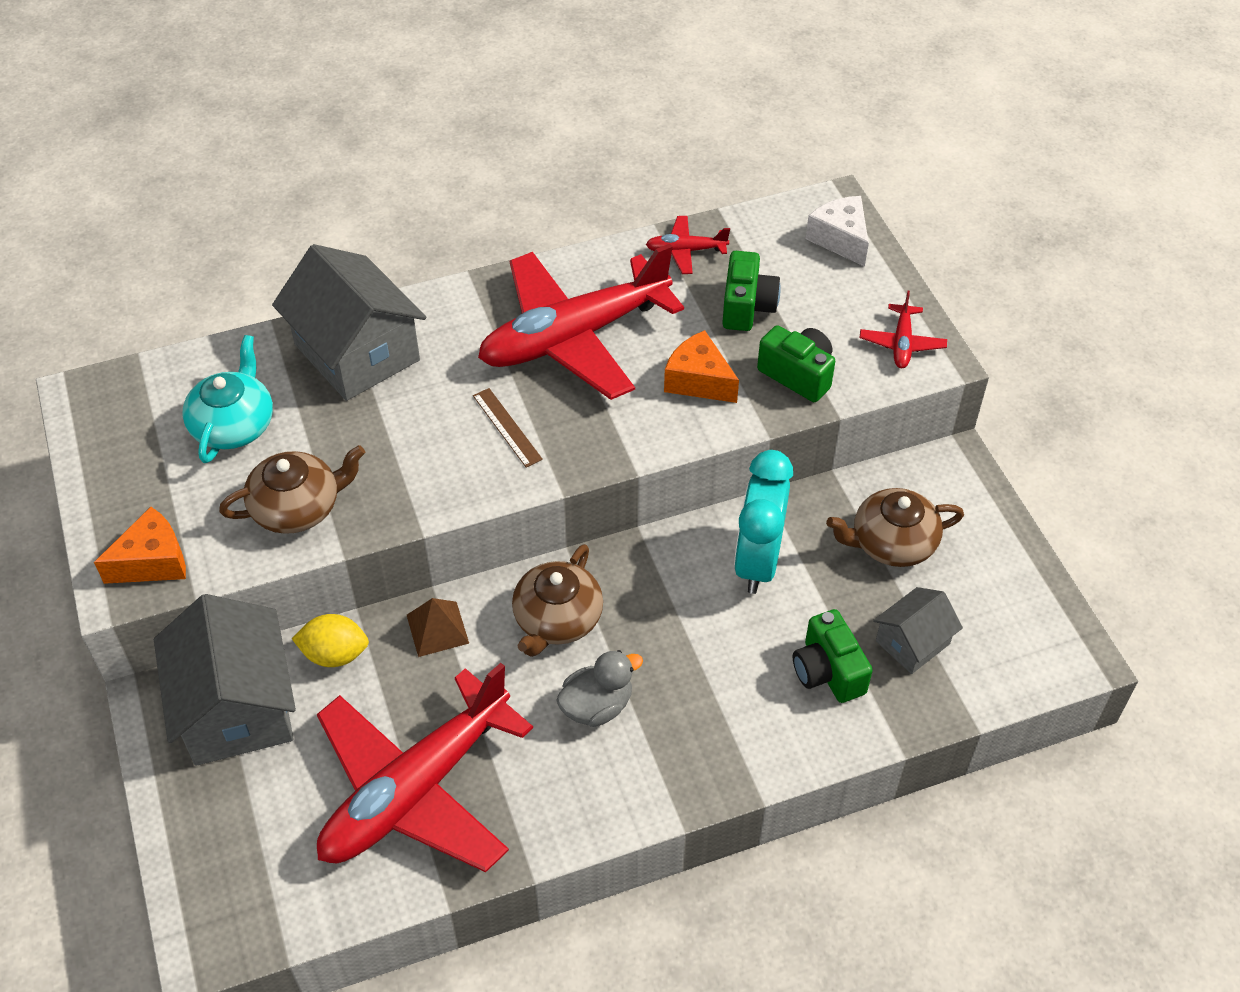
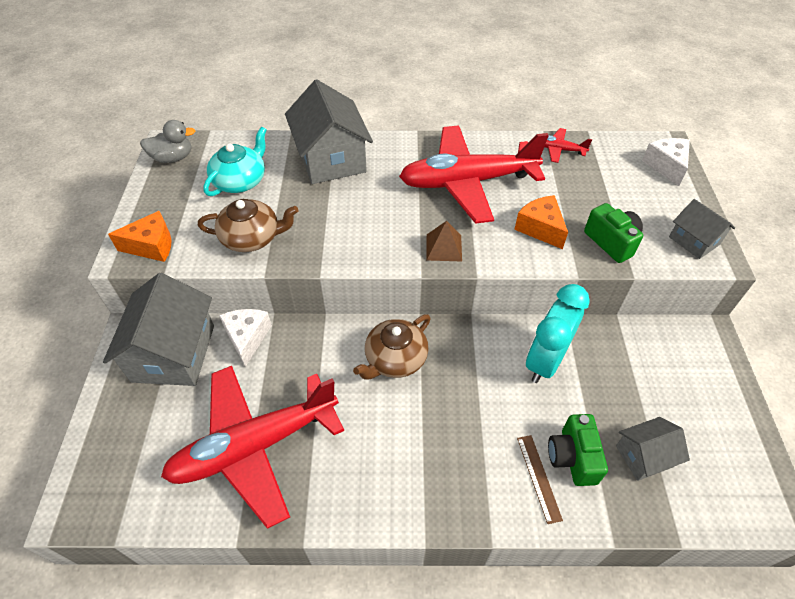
camera: 20 degrees right, 0 degrees up
yellow lemon [292,614,369,667] -> white cheese [219,309,272,367]
brown pyramid [407,598,469,657] -> brown pyramid moved to [426,221,462,261]
brown ruler [473,388,543,468] -> brown ruler moved to [517,435,563,524]
grey duck [556,650,643,727] -> grey duck moved to [140,120,195,163]
green camera [722,251,781,331] -> none
brown teapot [826,488,964,567] -> none
red plane [860,291,947,368] -> grey house [669,199,735,259]

